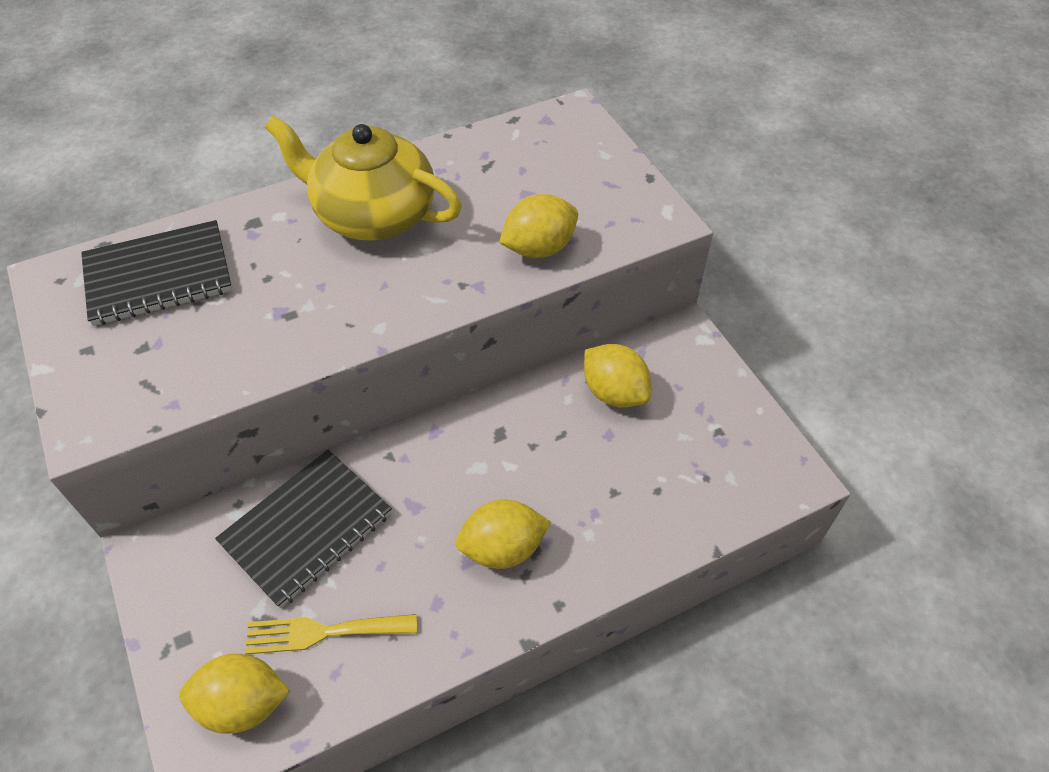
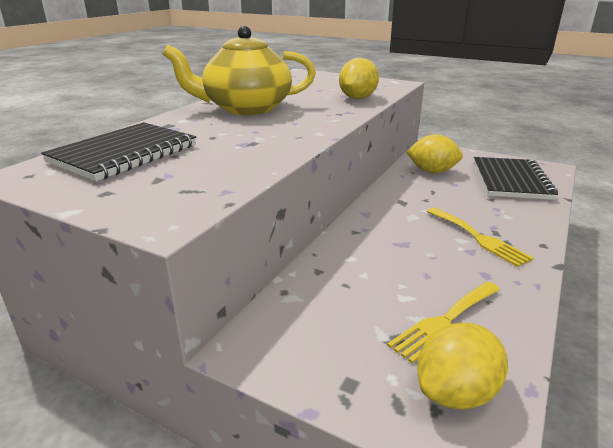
camera: 35 degrees left, 25 degrees down
black notebook [215,450,392,608] -> black notebook moved to [474,157,558,200]
yellow lemon [455,500,551,569] -> yellow fork [427,208,534,267]

